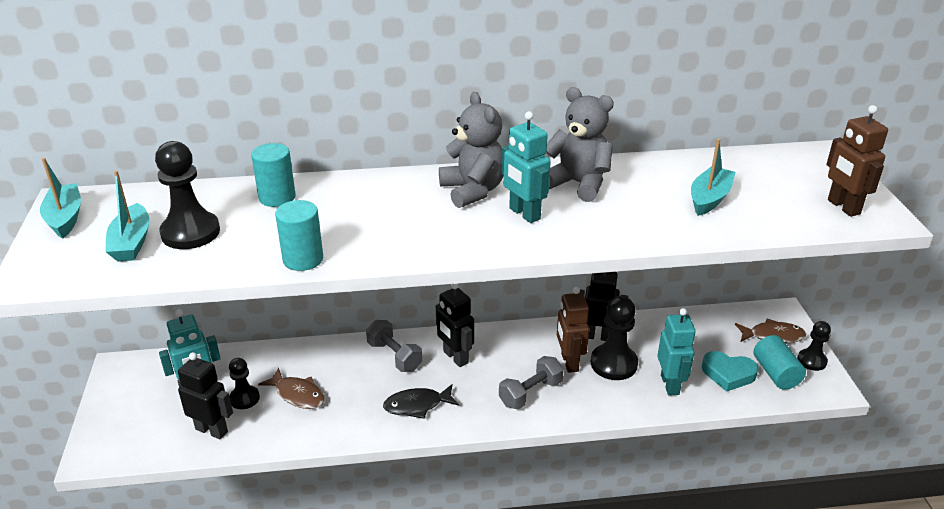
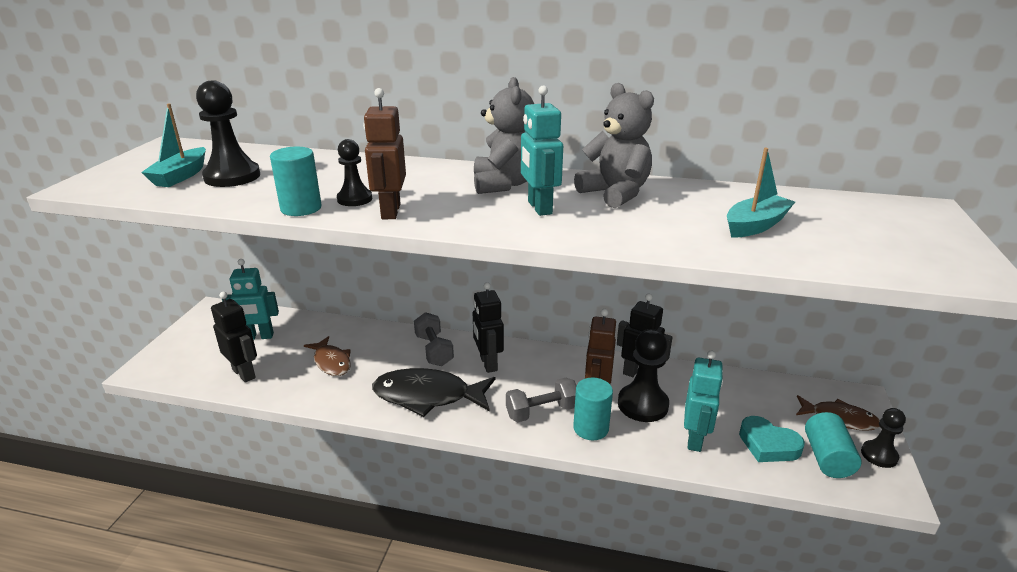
camera: 20 degrees right, 5 degrees down
turquoise boat [40,158,81,238] -> none
black pawn [229,358,260,409] -> black pawn moved to [337,139,372,206]
turquoise cylinder [251,143,296,207] -> turquoise cylinder moved to [573,378,613,440]
black fish [383,384,459,419] -> black fish [372,368,495,417], size x1.64
brown robot [826,105,888,217] -> brown robot moved to [363,88,406,219]

